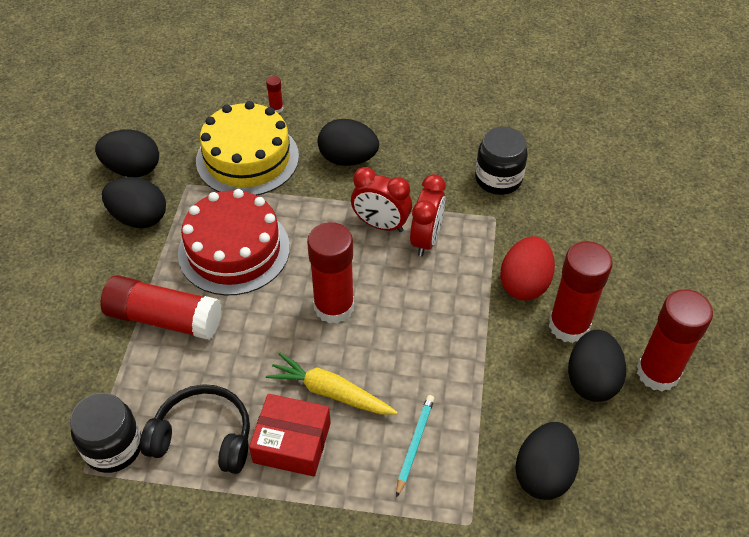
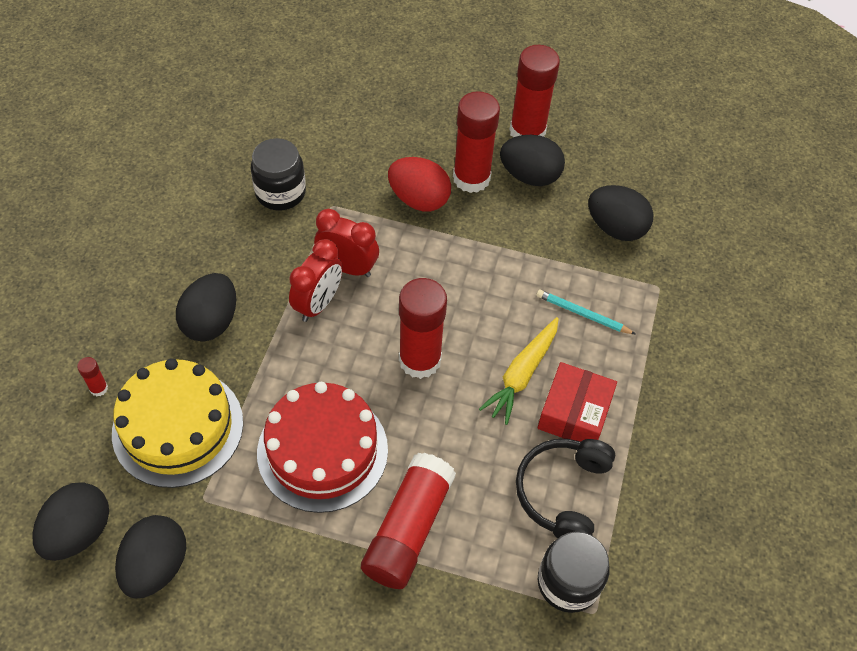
camera: 85 degrees left, 5 degrees up
black egg [102,177,166,228] -> black egg moved to [32,482,109,561]

